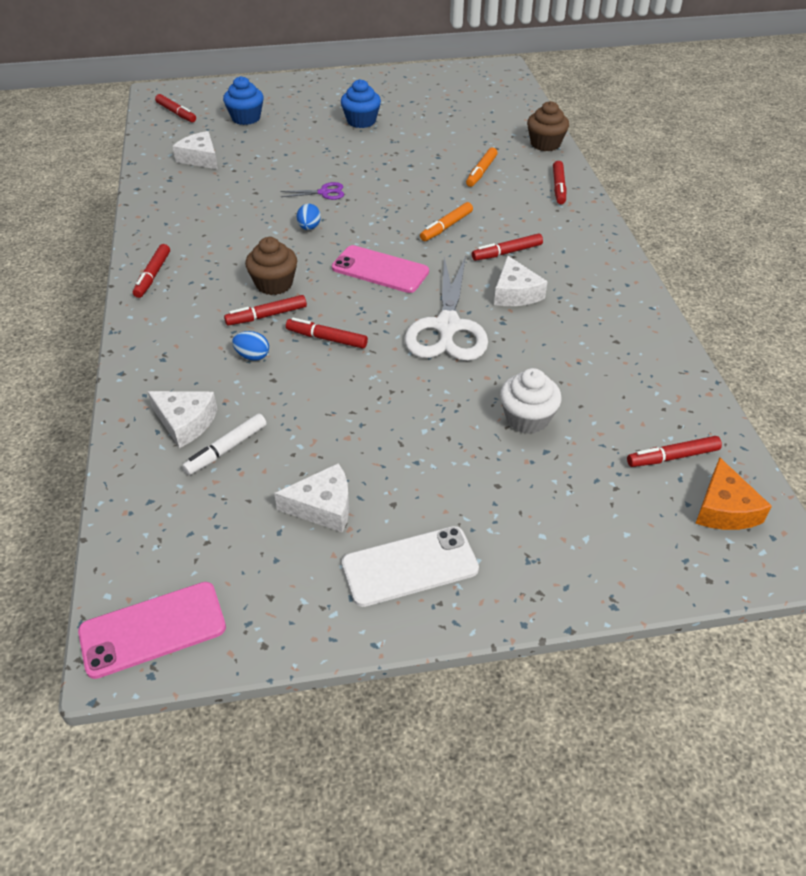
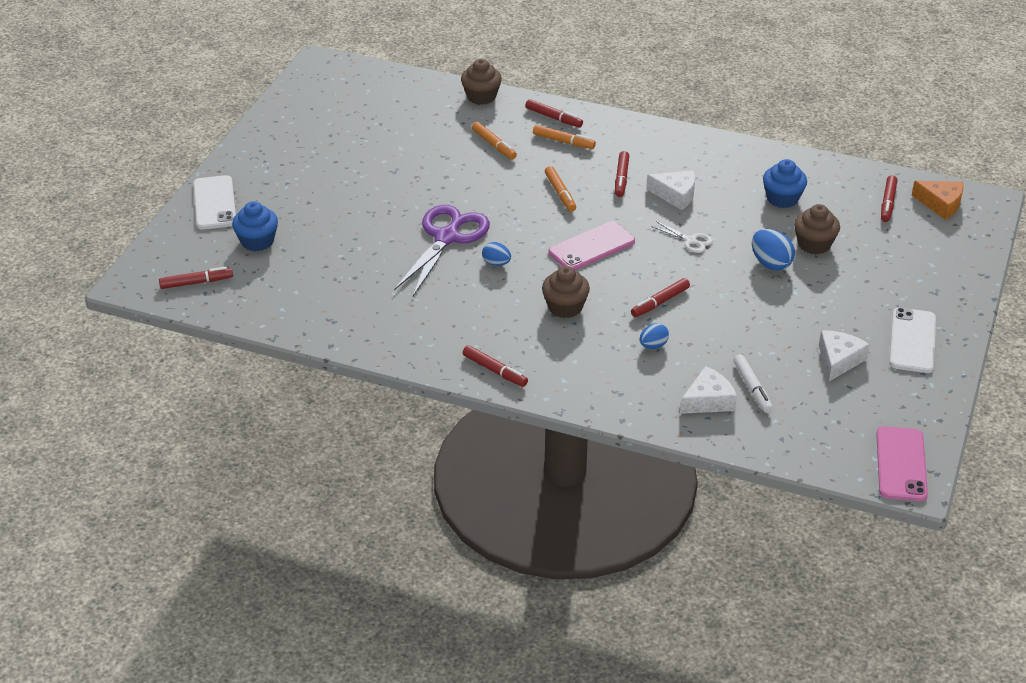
camera: 60 degrees left, 5 degrees down
white cheese [172,131,218,169] -> none
red marker [224,295,307,325] -> none
purple scissors [280,182,344,200] -> purple scissors [394,205,490,296], size x2.22
blue cupcake [341,79,381,128] -> blue cupcake moved to [763,159,807,208]
white scissors [405,256,488,361] -> white scissors [651,221,713,253], size x0.45
white cupcake [500,368,561,434] -> brown cupcake [794,204,840,254]
none -> white phone [193,175,236,229]
none -> orange marker [533,125,596,149]
none -> blue egg [752,229,795,271]

